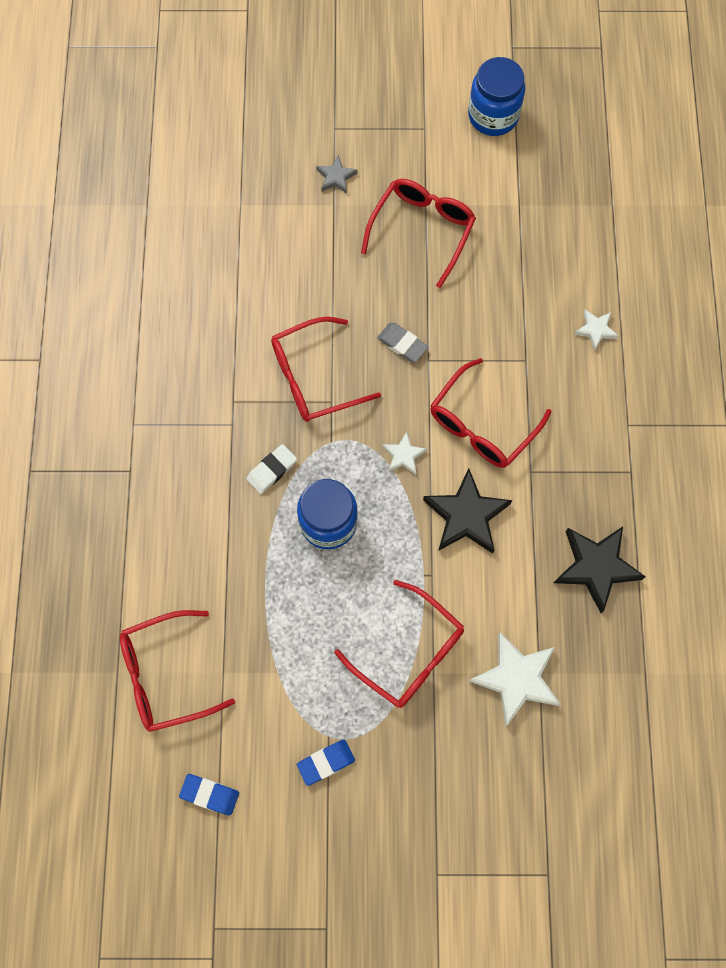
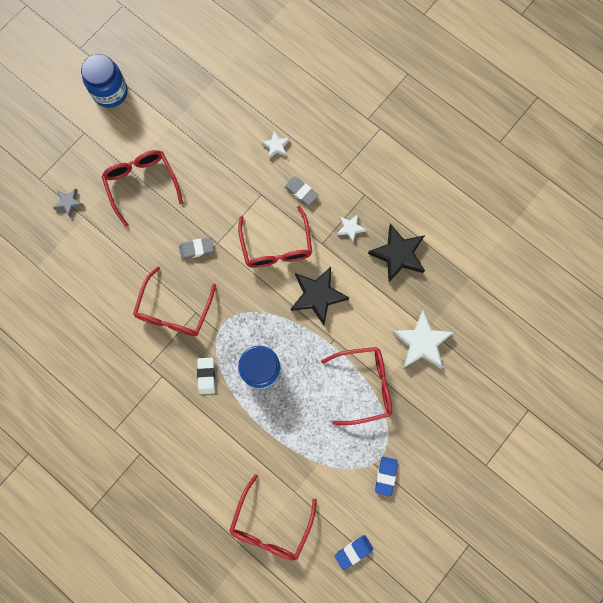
camera: 50 degrees left, 5 degrees up
white star [383,431,427,475] -> white star moved to [337,214,366,243]
none -> grey eraser [285,177,318,205]

